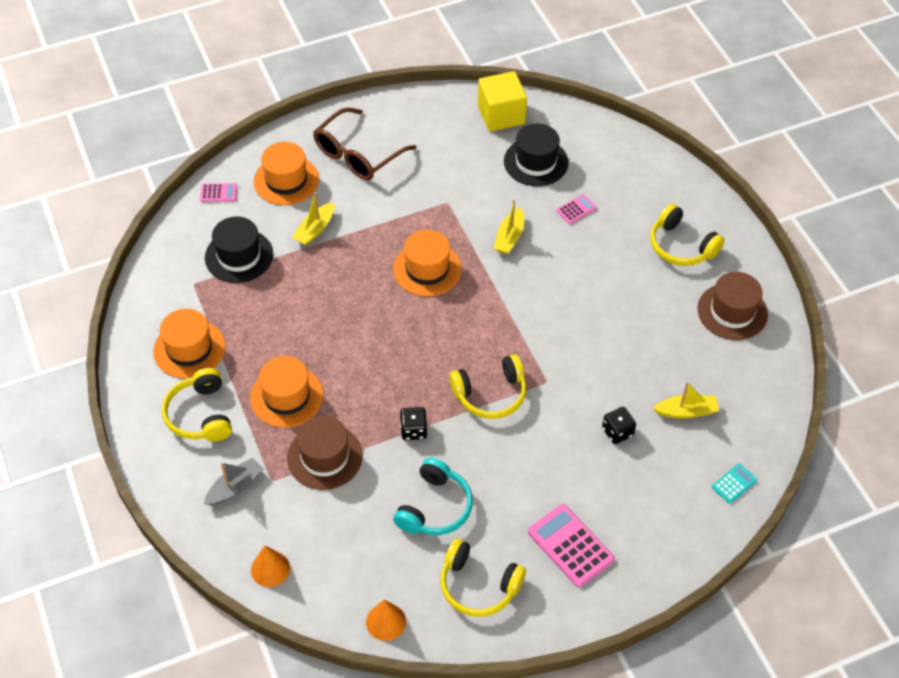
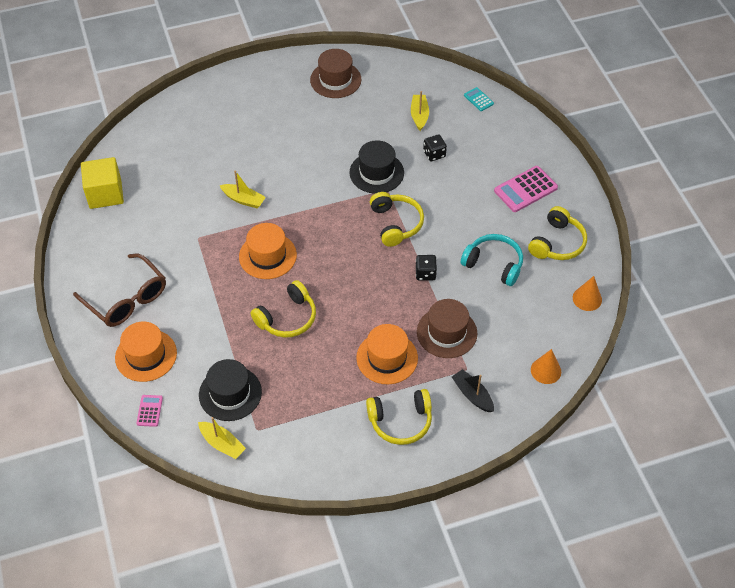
camera: 85 degrees left, 0 degrees up
orange hat [153,309,225,379] -> none
grey boat [204,457,263,505] -> black boat [452,369,494,412]
yellow boat [292,193,334,246] -> yellow boat moved to [198,417,246,459]
black hat [504,124,569,186] -> black hat moved to [350,140,404,194]
pink calculator [556,194,597,224] -> none
yellow headphones [650,204,725,266] -> yellow headphones moved to [251,280,316,338]

